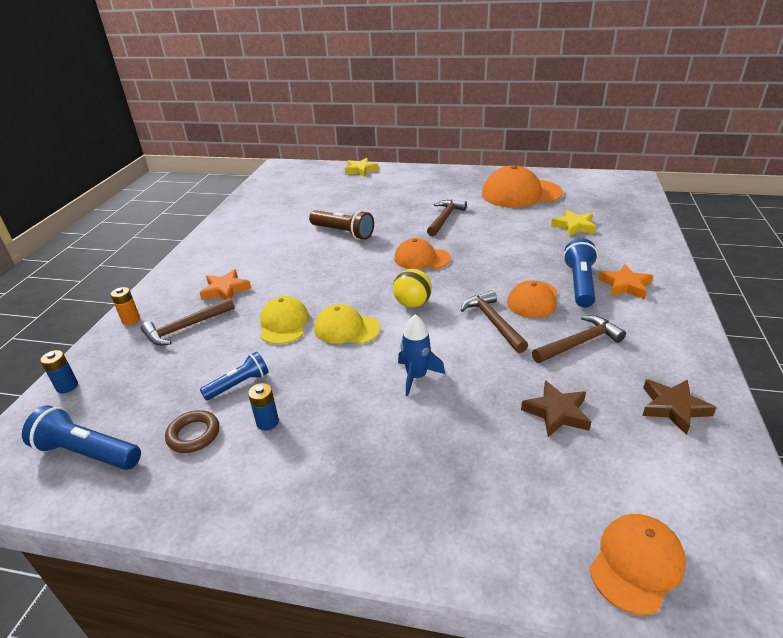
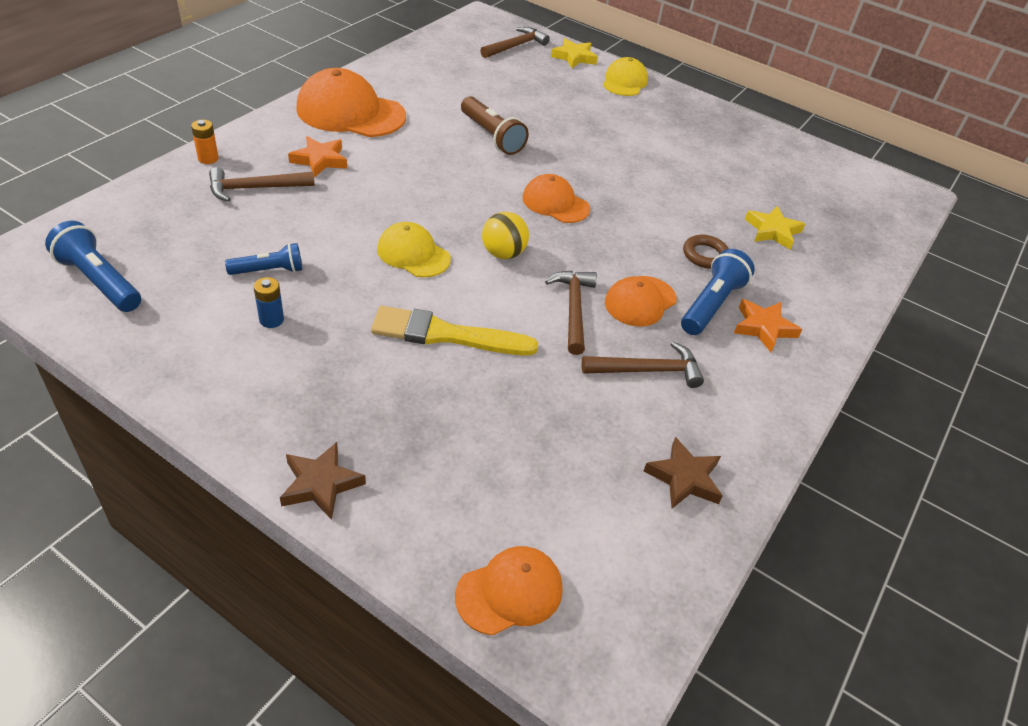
camera: 15 degrees right, 10 degrees up
blue battery [40,350,78,394] -> none
brown ring [165,410,220,453] -> brown ring moved to [683,235,729,269]
yellow cap [260,296,309,344] -> yellow cap moved to [603,57,648,96]
blue rocket [398,314,445,396] -> yellow brush [371,306,538,355]
brown hammer [427,200,467,236] -> brown hammer moved to [480,27,550,58]
orange cap [482,165,563,208] -> orange cap moved to [296,68,406,137]
brown star [521,380,591,437] -> brown star moved to [280,442,366,520]

